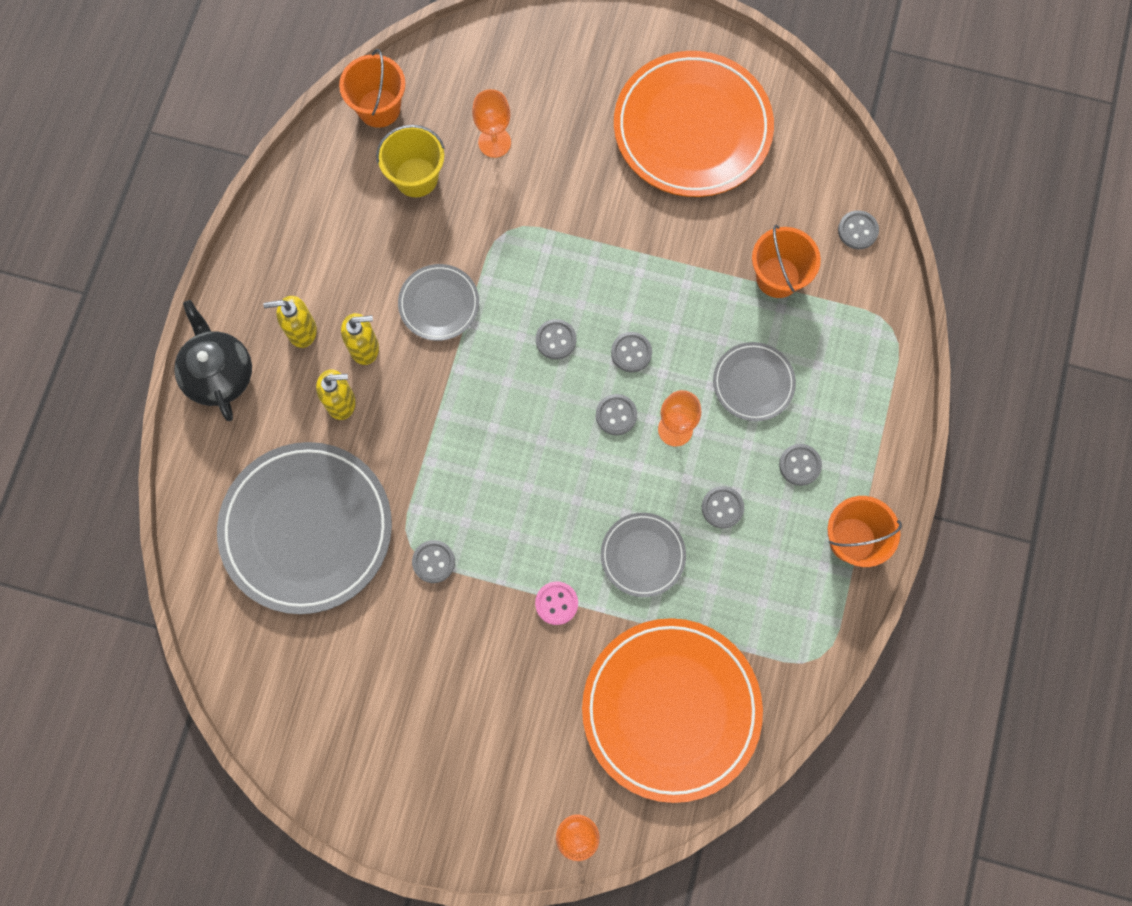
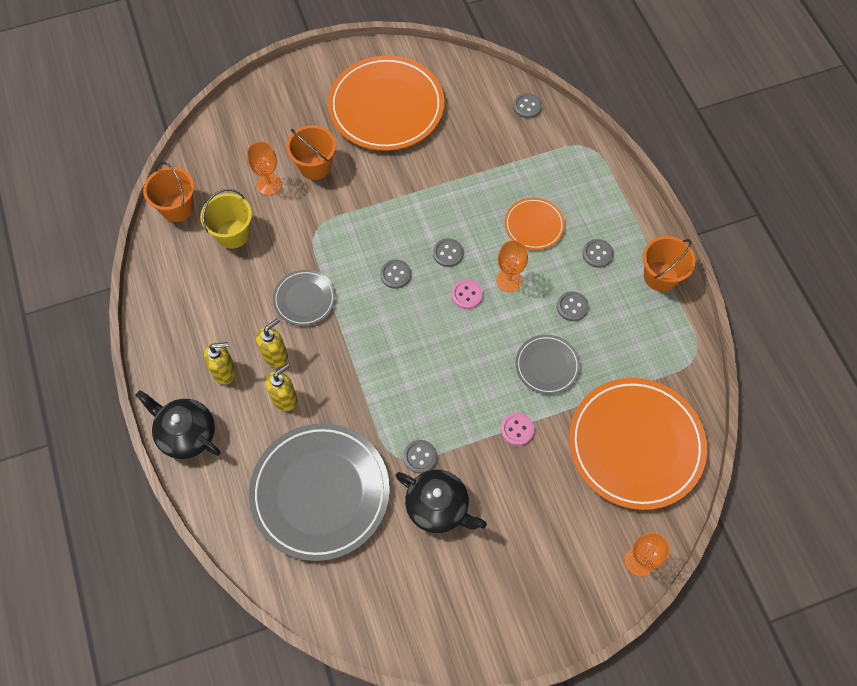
camera: 35 degrees left, 10 degrees down
yellow soap dispenser [263,296,317,348] -> yellow soap dispenser turned 150 degrees counterclockwise [204,342,236,385]
grey button [596,394,637,435] -> pink button [452,279,483,309]
grey plate [713,342,796,421] -> orange plate [504,197,565,250]
orange bucket [752,225,821,298] -> orange bucket moved to [286,125,336,180]
none -> black teapot [395,470,487,533]

